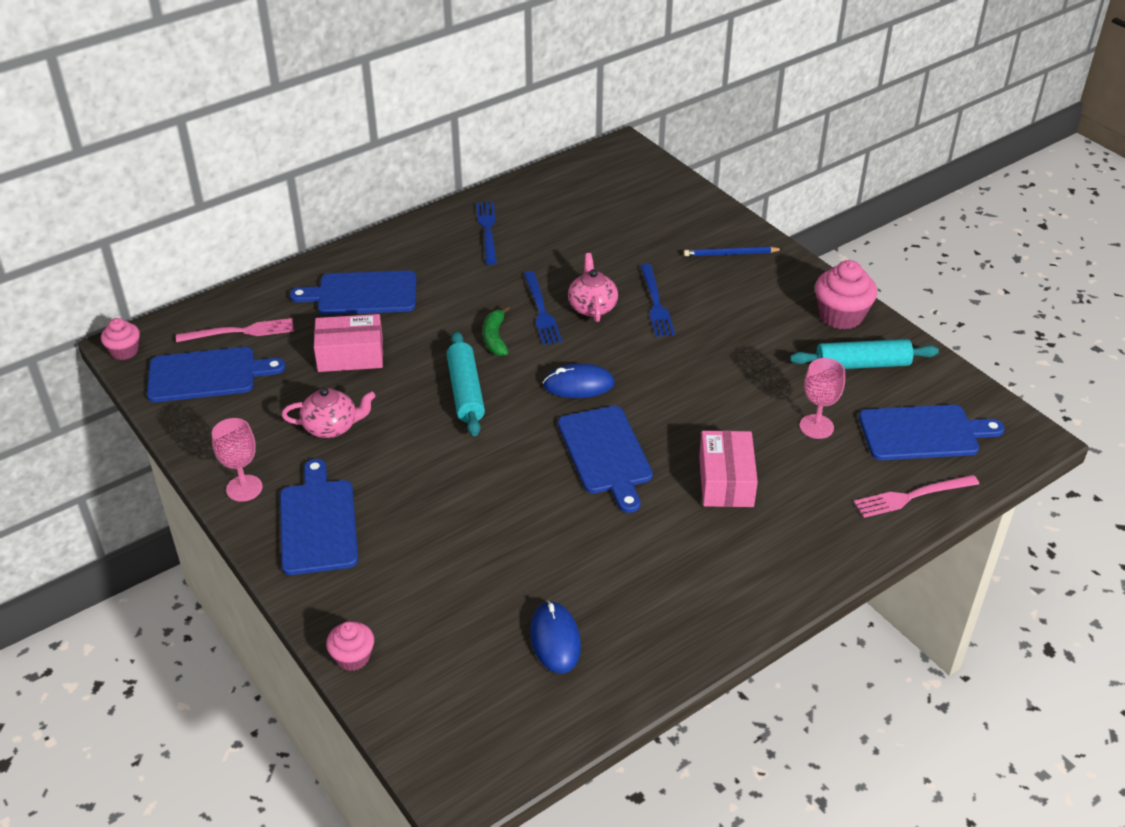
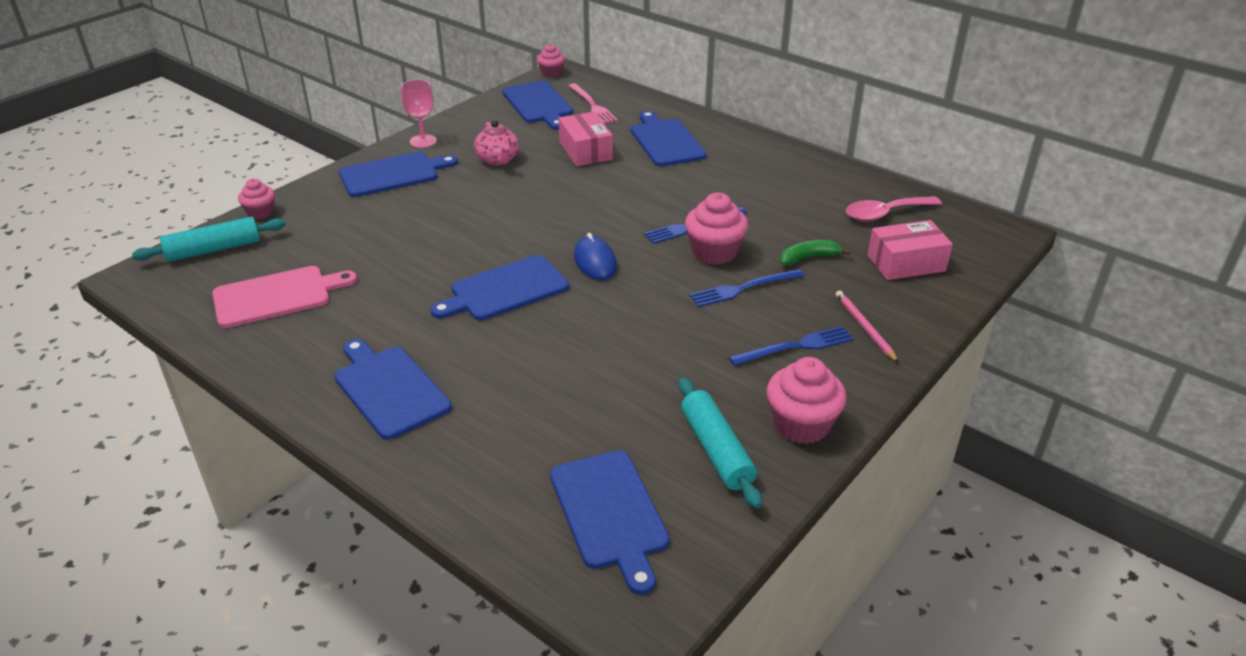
camera: 75 degrees right, 5 degrees down
turquoise rolling pin [446,331,485,436] -> turquoise rolling pin moved to [132,217,286,262]
blue fork [476,202,497,265] -> blue fork moved to [729,326,854,366]
green banana [483,306,510,356] -> green banana moved to [780,240,851,266]
blue mouse [530,601,581,673] -> pink cutting board [212,266,357,328]
pink teapot [568,253,618,322] -> pink cupcake [685,193,748,265]
blue pencil [684,247,783,256] -> pink pencil [836,290,899,363]
pink box [699,430,758,507] -> pink box moved to [868,220,953,280]
pink goblet [800,358,845,439] -> none
pink fork [854,475,979,518] -> none
none -> blue cutting board [334,339,452,440]
none -> pink spoon [846,196,942,221]

